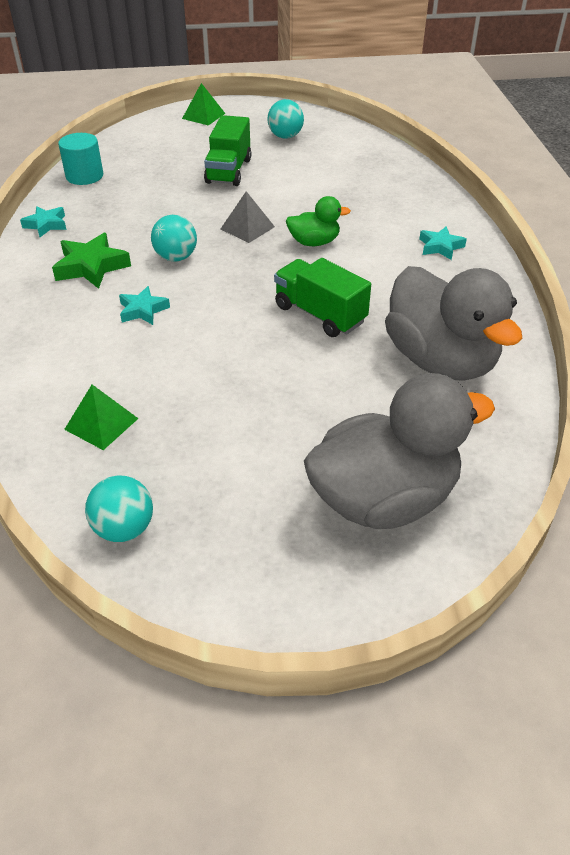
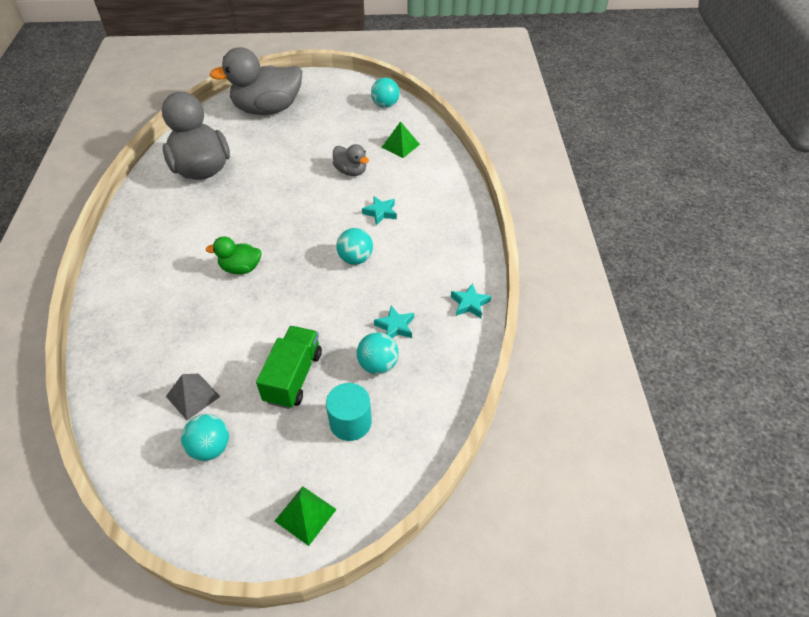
camera: 175 degrees left, 5 degrees up
green star [52,233,131,289] -> none
turquoise cylinder [58,133,103,185] -> turquoise cylinder moved to [326,383,372,441]
grey pyramid [221,191,275,243] -> grey pyramid moved to [166,374,220,421]
green truck [274,258,371,337] -> none
turquoise star [419,226,467,260] -> turquoise star moved to [374,306,414,338]
none -> grey duck [333,144,369,176]
none -> turquoise ball [357,332,399,374]

